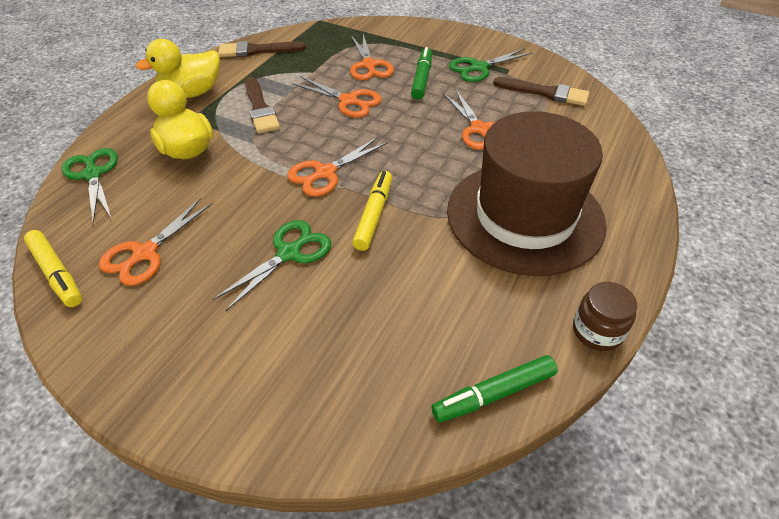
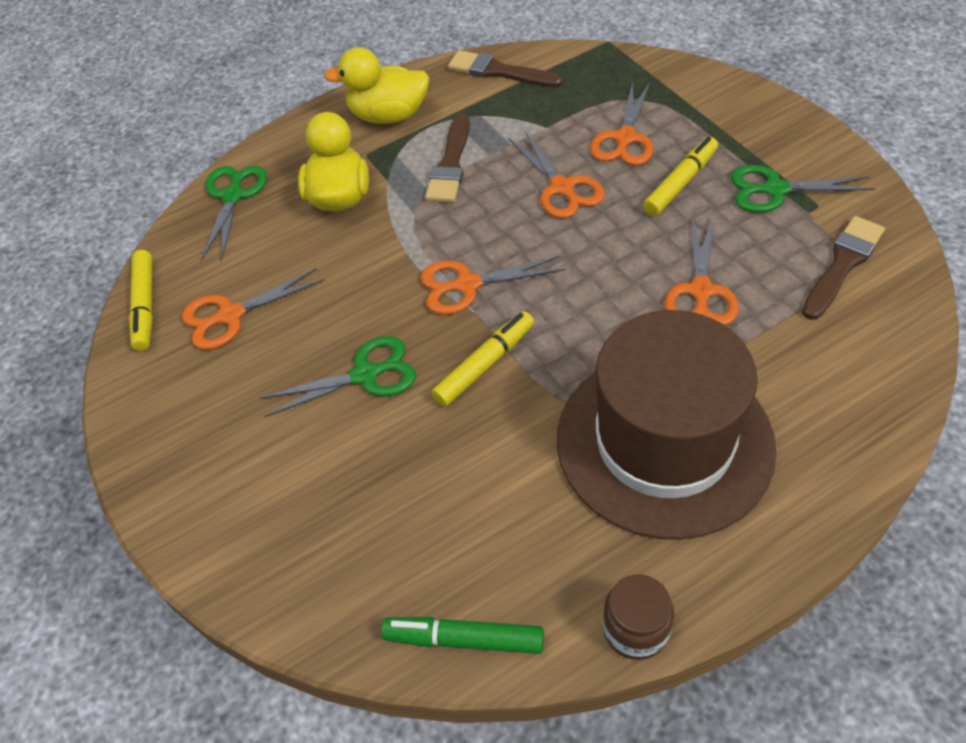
camera: 35 degrees right, 5 degrees up
green marker [411,47,432,100] -> yellow marker [643,137,718,216]
brown brush [493,77,590,106] -> brown brush turned 105 degrees counterclockwise [802,216,885,320]

